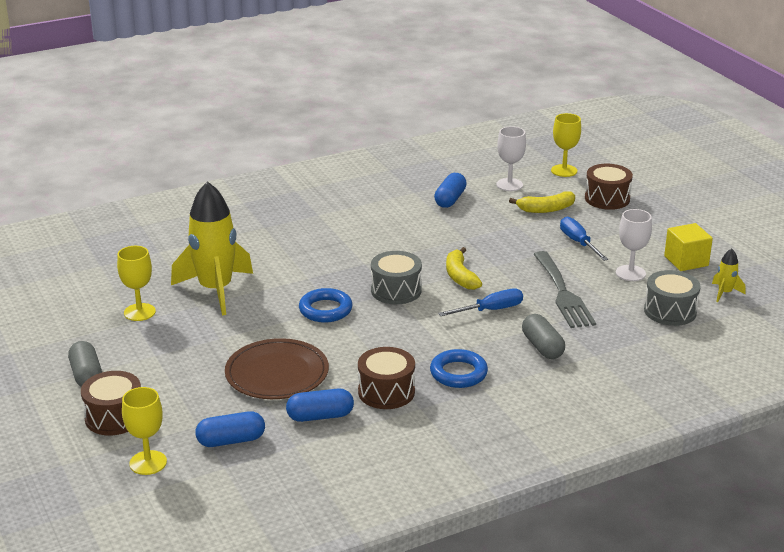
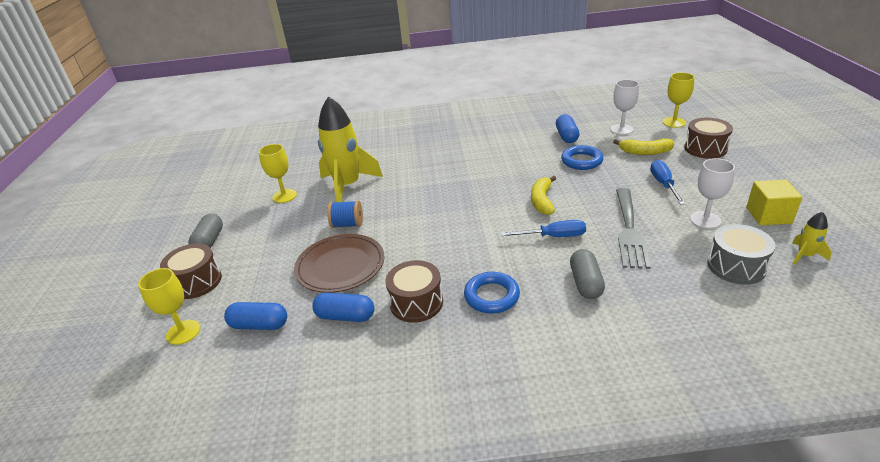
camera: 25 degrees right, 5 degrees up
blue ring [299,288,353,323] -> blue ring moved to [561,145,603,170]
grey drum [371,251,422,304] -> none
blue capsule [434,173,467,208] -> blue capsule turned 45 degrees counterclockwise [556,114,580,143]
none -> blue spool [327,200,363,228]

